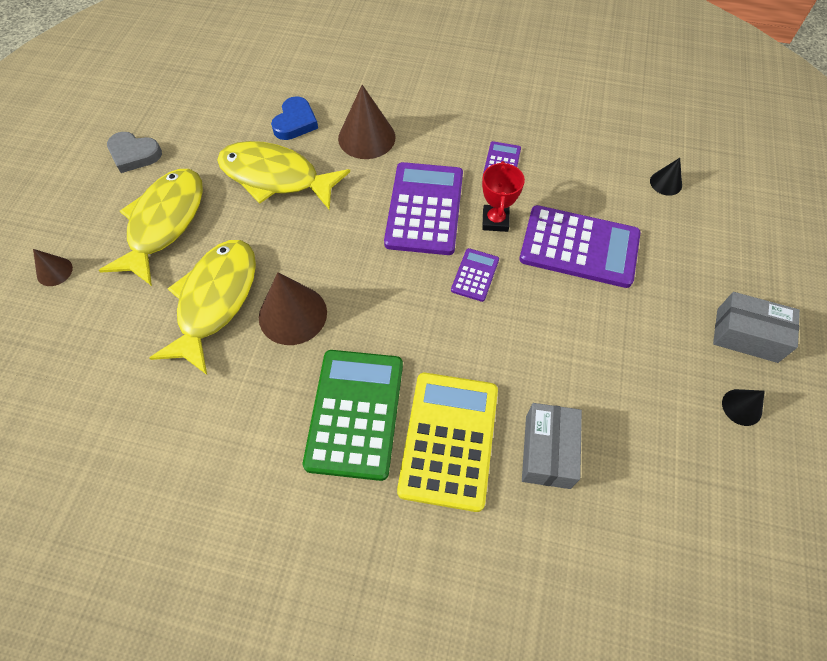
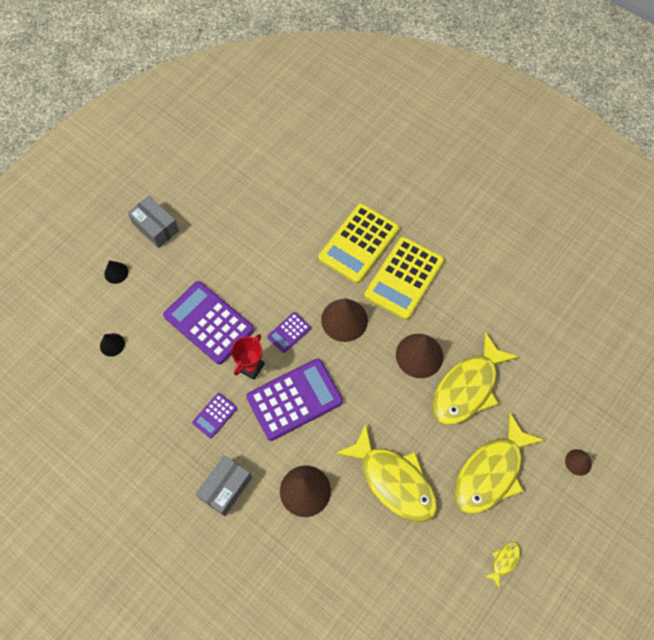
camera: 155 degrees left, 5 degrees up
grey heart [107,132,162,173] -> yellow fish [485,542,521,588]
blue heart [271,96,318,140] -> none
green calculator [303,350,403,481] -> yellow calculator [364,237,444,320]
purple calculator [384,162,463,255] -> purple calculator turned 150 degrees counterclockwise [246,359,343,441]
grey box [522,403,582,489] -> grey box moved to [196,455,252,516]
black cone [722,389,765,426] -> black cone moved to [104,260,128,284]
none -> brown cone [321,298,368,342]

